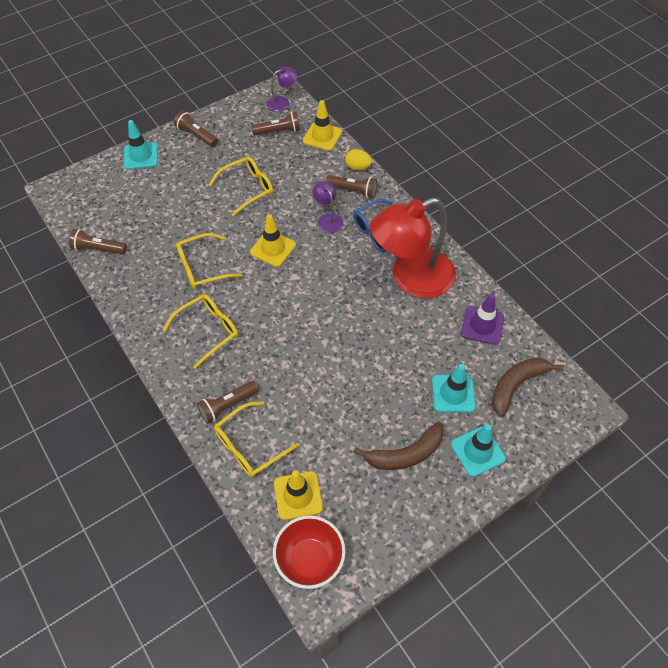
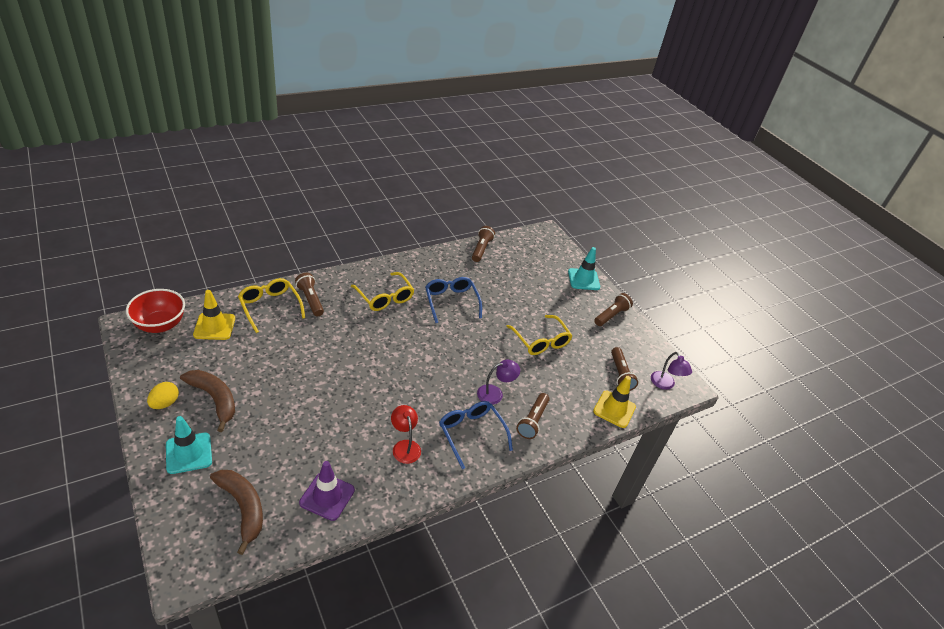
camera: 90 degrees right, 15 degrees down
yellow glasses [176,233,243,289] -> blue glasses [425,277,482,323]
yellow traffic cone [250,214,296,267] -> none
yellow egg [345,149,372,170] -> yellow egg moved to [147,382,179,409]
brown banana [353,422,444,470] -> brown banana turned 150 degrees clockwise [180,370,235,432]
red lamp [370,198,456,299] -> red lamp [391,405,421,464], size x0.42
turquoise traffic cone [432,364,476,412] -> none

